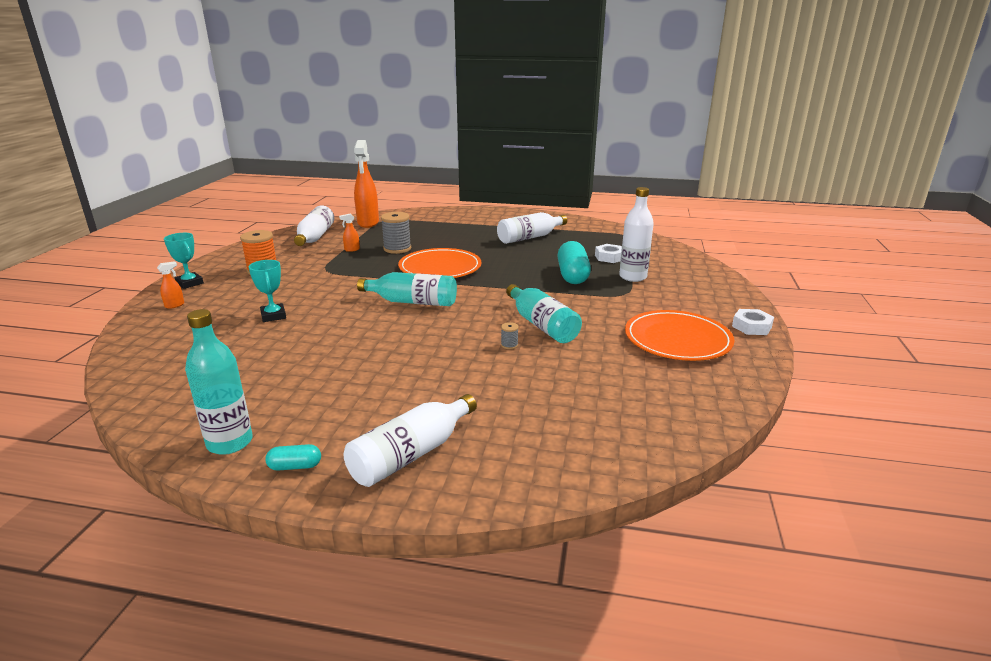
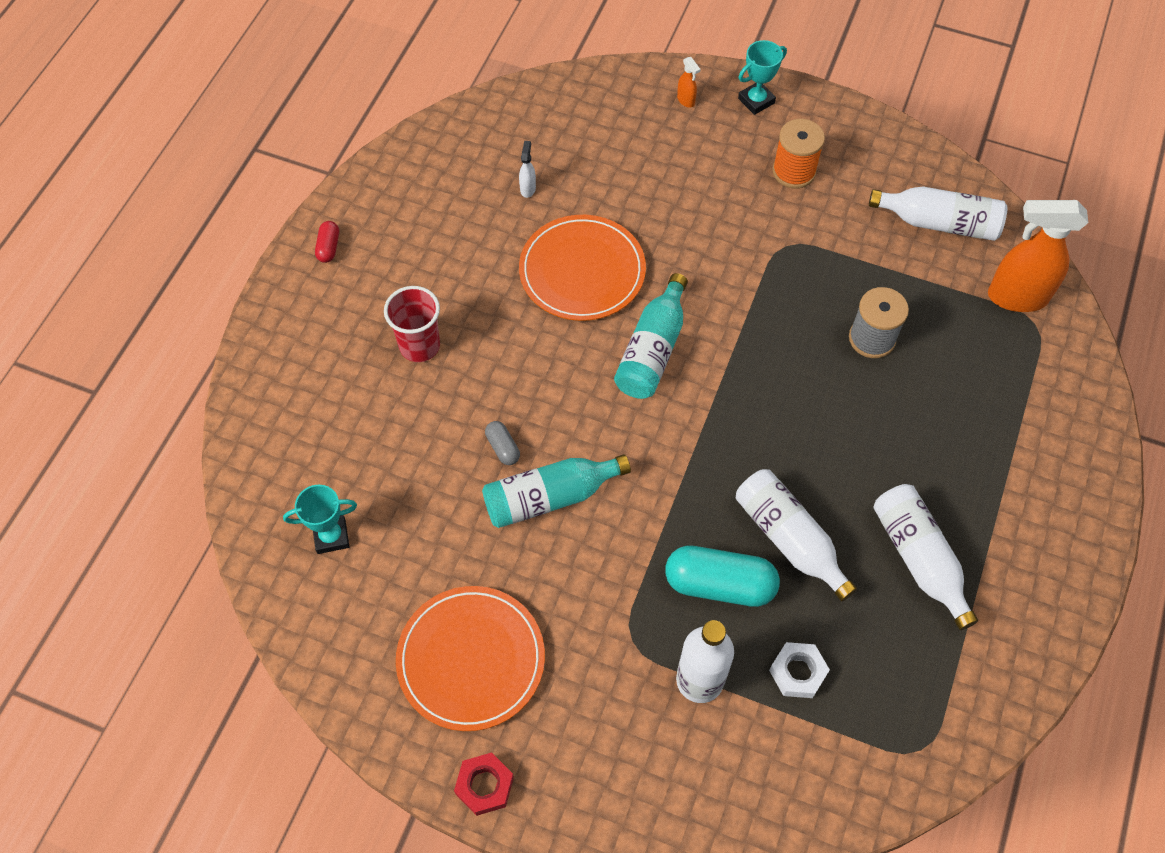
camera: 100 degrees right, 35 degrees up
turquoise bottle [185,309,253,455] -> none
turquoise trophy [249,260,286,322] -> turquoise trophy moved to [283,485,357,554]
turquoise capsule [265,444,321,471] -> red capsule [315,221,339,263]
orange spray bottle [339,214,360,252] -> none
white bottle [344,394,477,487] -> white bottle moved to [736,469,857,601]
orange plate [398,248,481,278] -> orange plate moved to [519,215,646,321]
grey spool [501,322,519,349] -> grey capsule [485,421,520,465]
white nut [732,309,774,335] -> red nut [454,752,514,816]
none -> red cup [384,286,440,362]
none -> white spray bottle [519,141,536,198]

